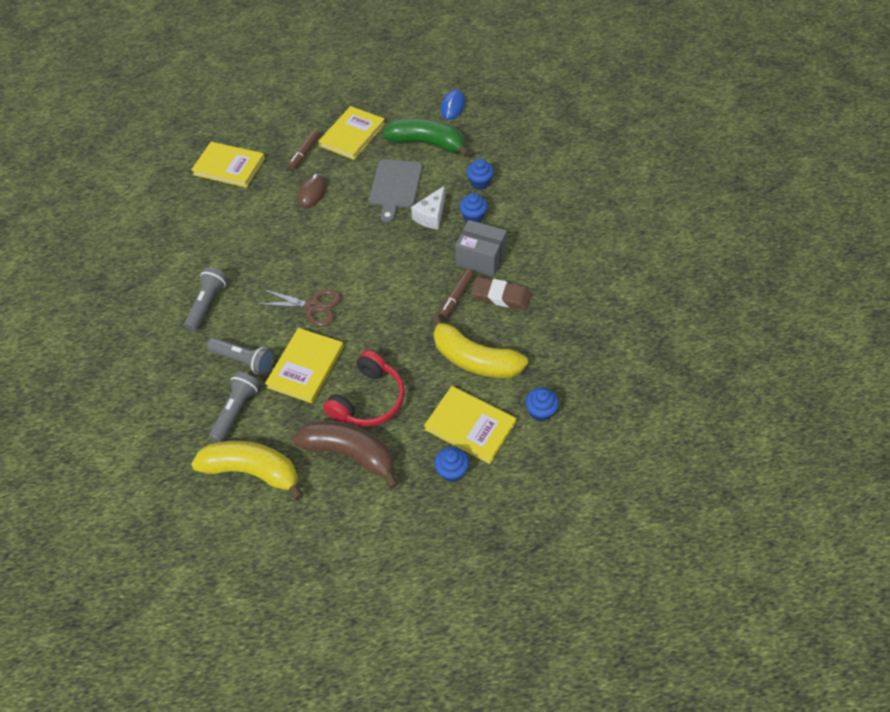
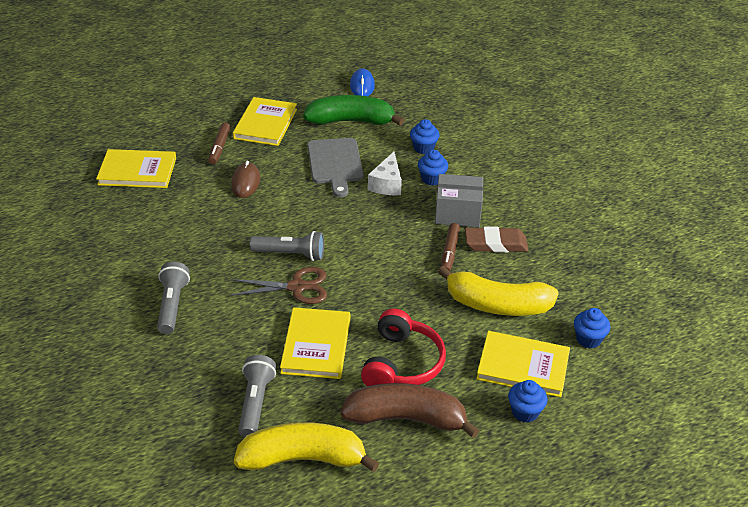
camera: 20 degrees left, 15 degrees down
grey flashlight [207,338,274,375] -> grey flashlight moved to [250,231,324,261]

